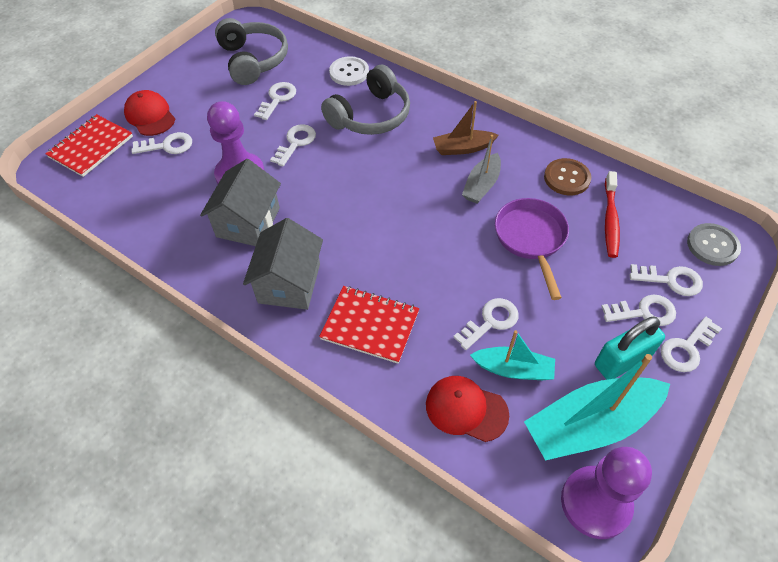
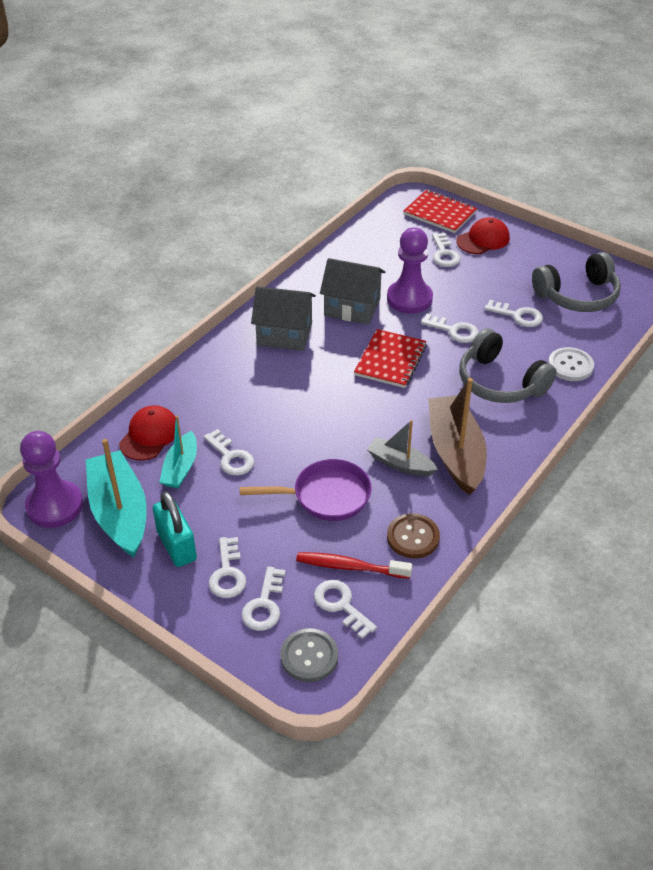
camera: 90 degrees right, 10 degrees down
red notebook [319,286,419,364] -> red notebook moved to [354,329,427,388]
brown boat [433,101,499,155] -> brown boat [428,378,487,495], size x1.74
white key [661,317,722,372] -> white key moved to [314,580,377,639]

